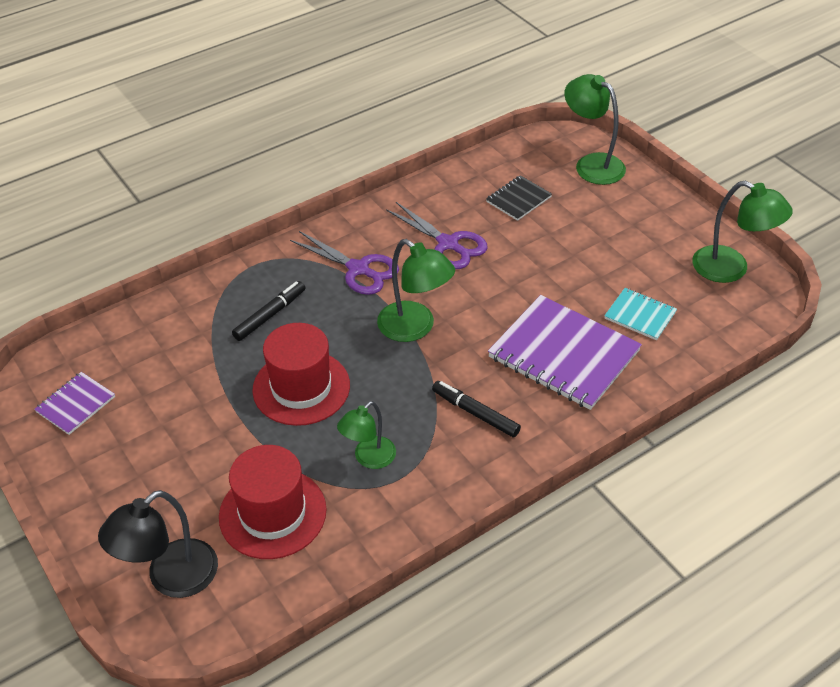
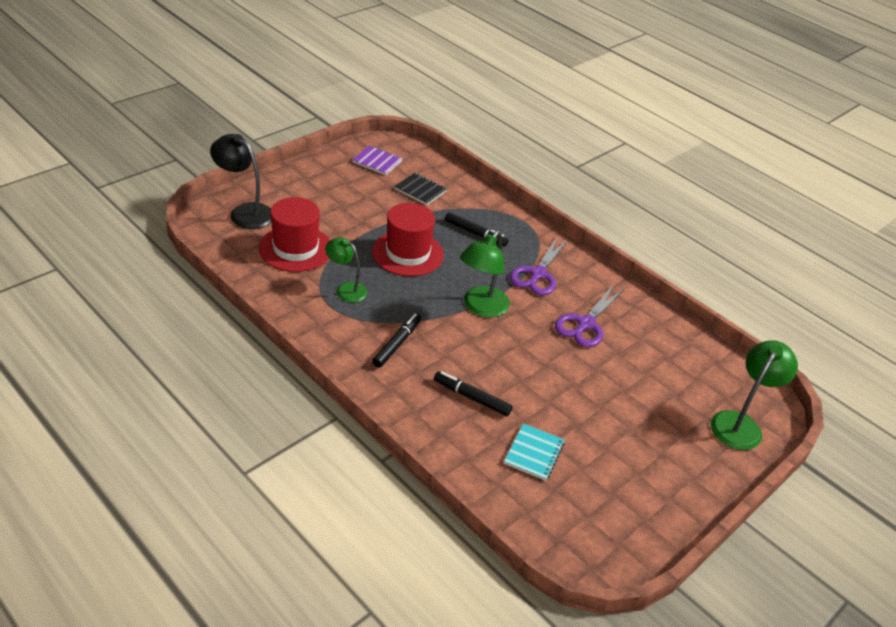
camera: 75 degrees right, 5 degrees down
black notebook [486,175,552,221] -> black notebook moved to [394,173,447,205]
purple notebook [488,295,642,410] -> black marker [434,371,512,416]
green lamp [692,181,793,283] -> none

